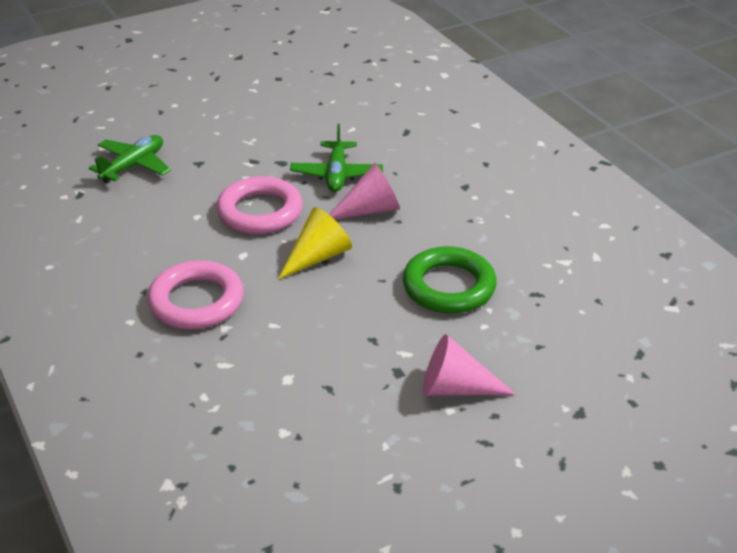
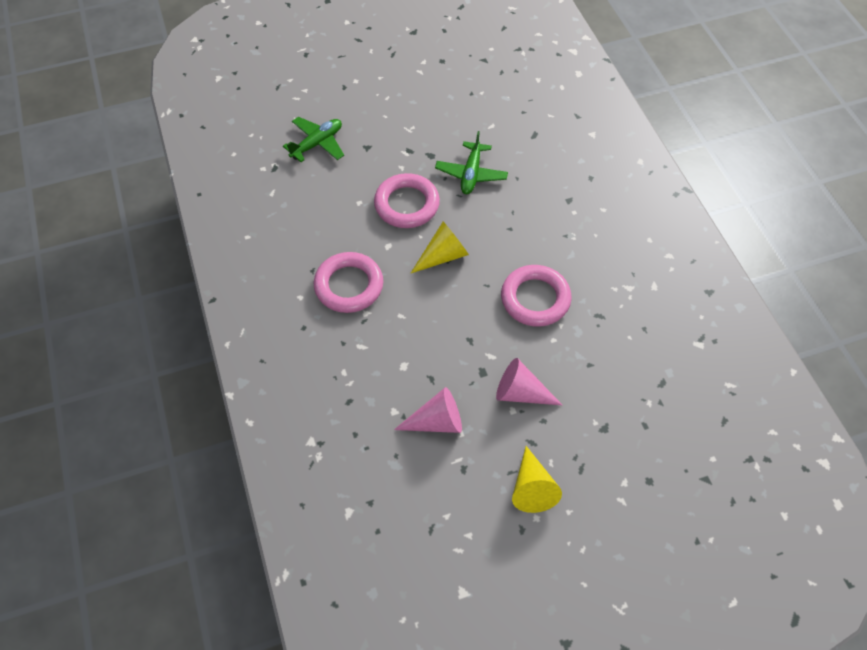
camera: 10 degrees right, 20 degrees up
pink cone [329,163,400,219] -> pink cone moved to [394,387,462,433]
green ring [403,246,497,313] -> pink ring [501,265,572,327]
none -> yellow cone [512,446,562,513]

